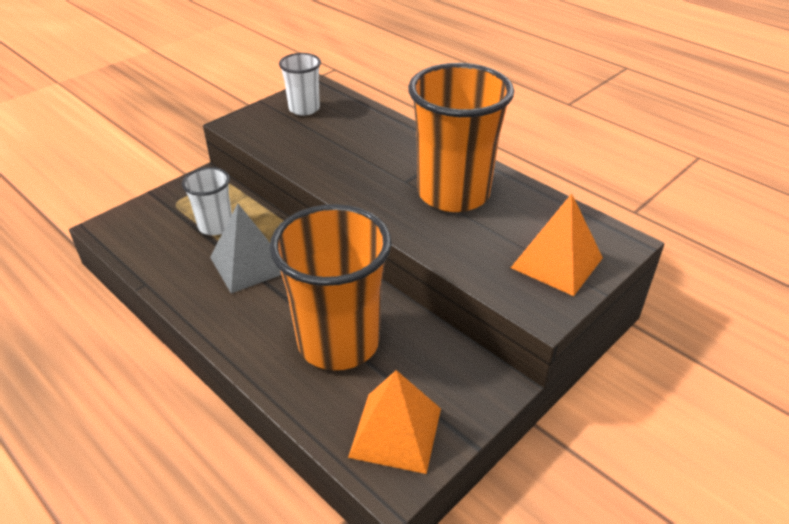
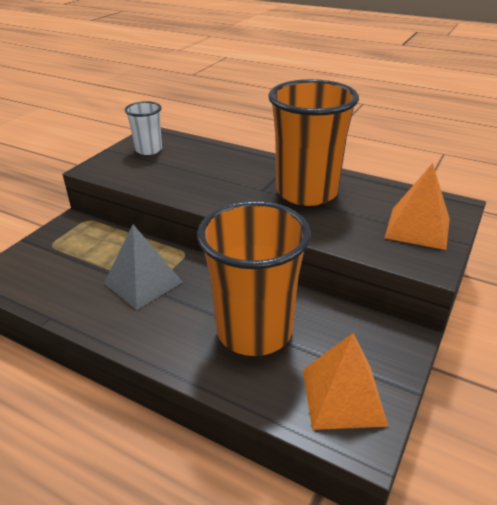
camera: 15 degrees left, 5 degrees down
white cup [182,167,232,235] -> none

